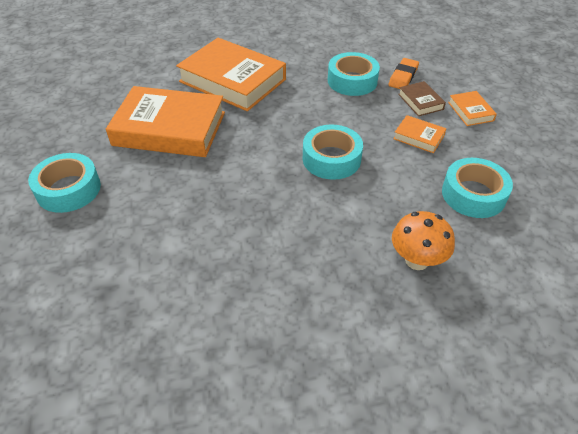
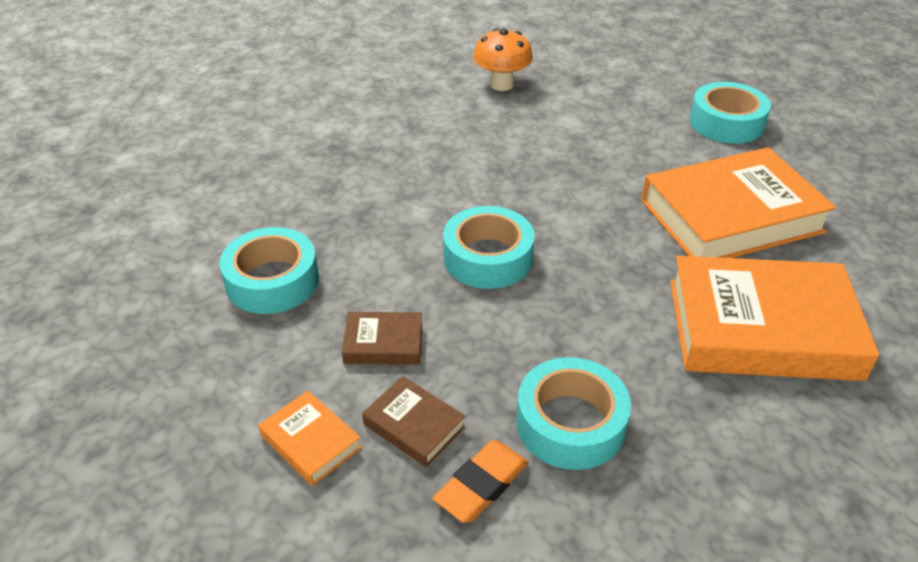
camera: 150 degrees right, 5 degrees down
orange eraser [389,58,419,89] -> orange eraser turned 45 degrees clockwise [433,440,528,523]
orange mushroom [392,211,455,270] -> orange mushroom moved to [473,28,533,91]
orange book [393,115,446,153] -> brown book [342,312,422,365]

